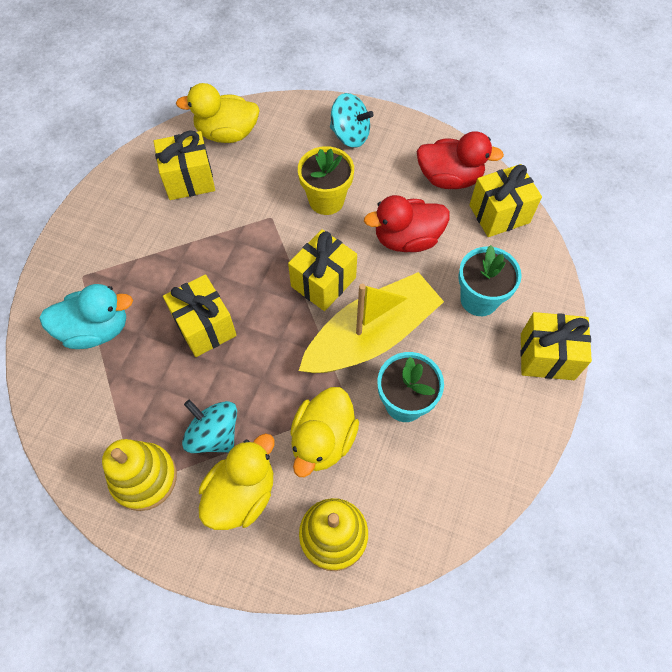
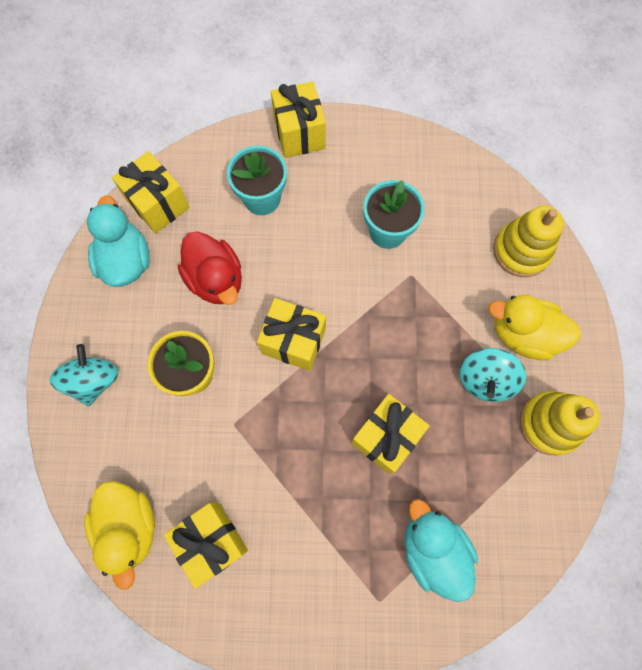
camera: 110 degrees left, 10 degrees up
yellow duck [290,387,359,477] -> none
yellow boat [299,272,444,373] -> none
red duck [417,131,504,189] -> turquoise duck [87,195,150,287]

